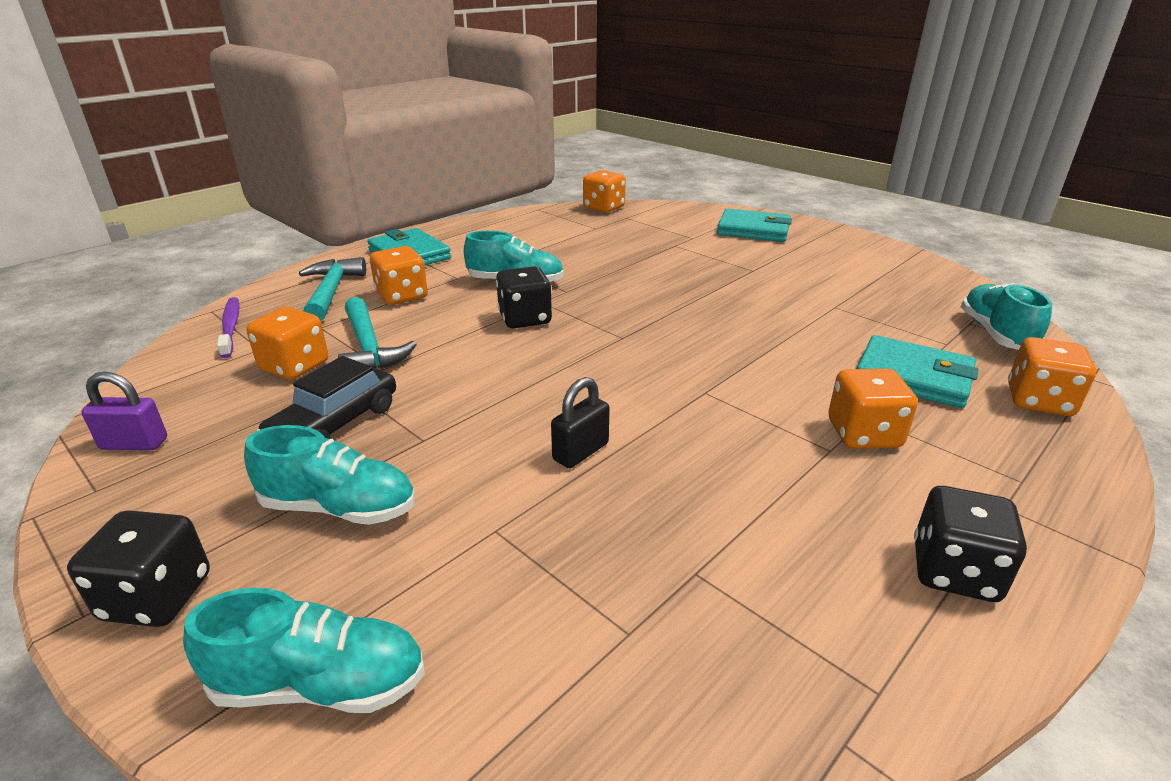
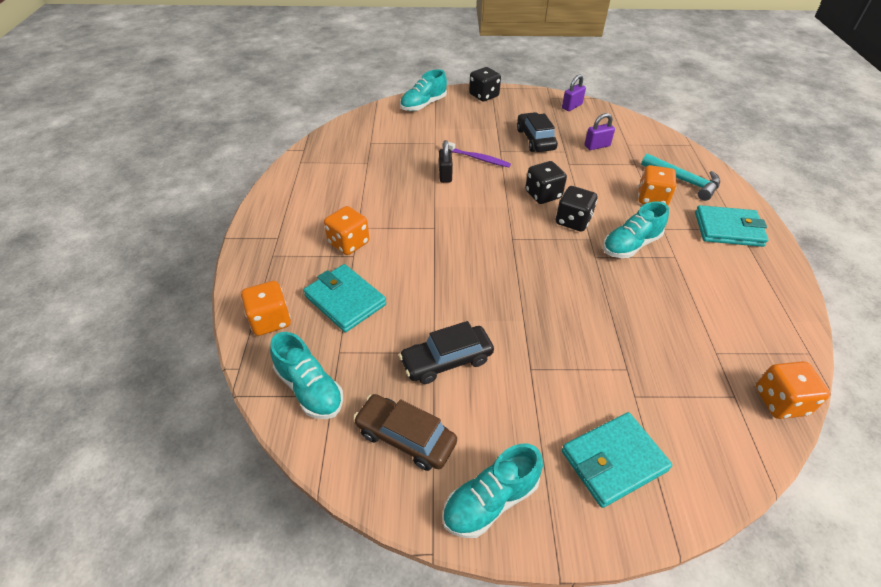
camera: 135 degrees right, 15 degrees up
purple toothbrush [217,297,240,358] -> purple toothbrush moved to [448,142,511,167]
turquoise shoe [244,425,415,525] -> turquoise shoe moved to [442,444,543,538]
orange dice [247,307,328,380] -> purple padlock [584,113,615,150]
turquoise hammer [338,297,417,370] -> none
turquoise wallet [857,335,978,408] -> turquoise wallet turned 60 degrees clockwise [303,264,386,332]
black dice [914,486,1027,602] -> black dice moved to [525,161,567,204]
none -> brown car [353,394,457,471]
none -> black car [399,321,494,384]

